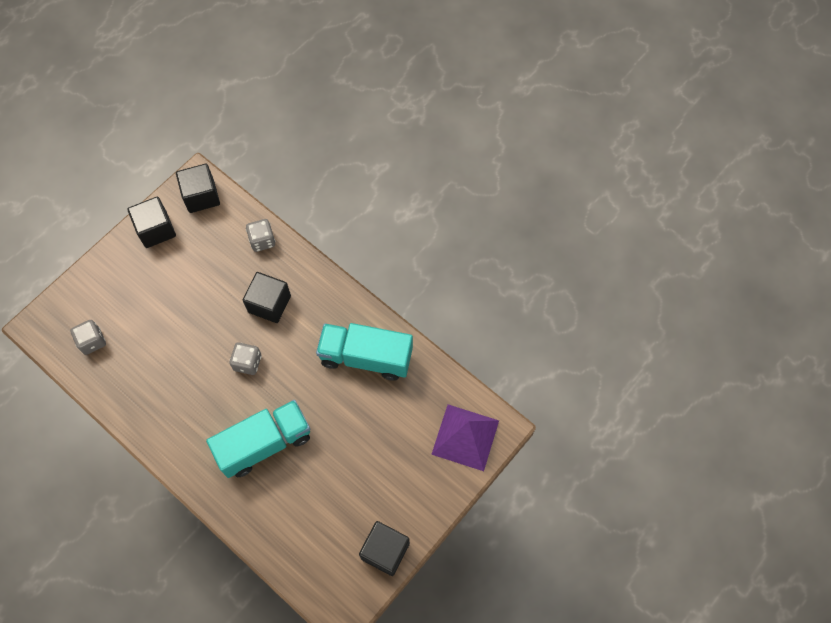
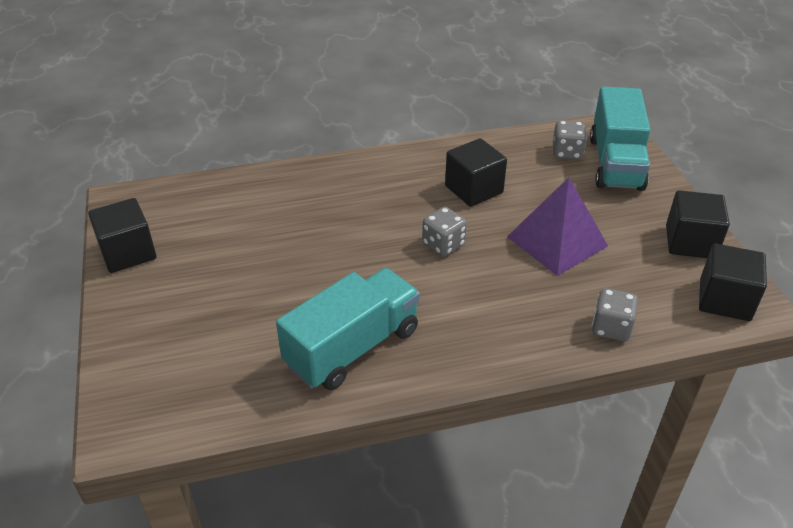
camera: 125 degrees right, 25 degrees down
turquoise truck [206,400,310,478] -> turquoise truck moved to [590,87,650,191]
black cube [243,272,291,323] -> black cube moved to [445,138,507,207]
purple pyramid [431,404,499,471] -> purple pyramid moved to [507,177,608,276]

